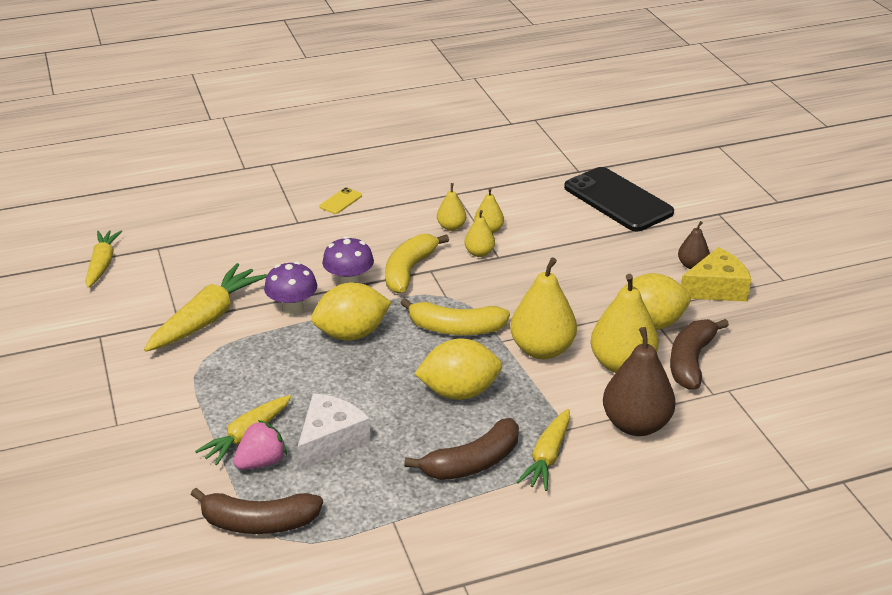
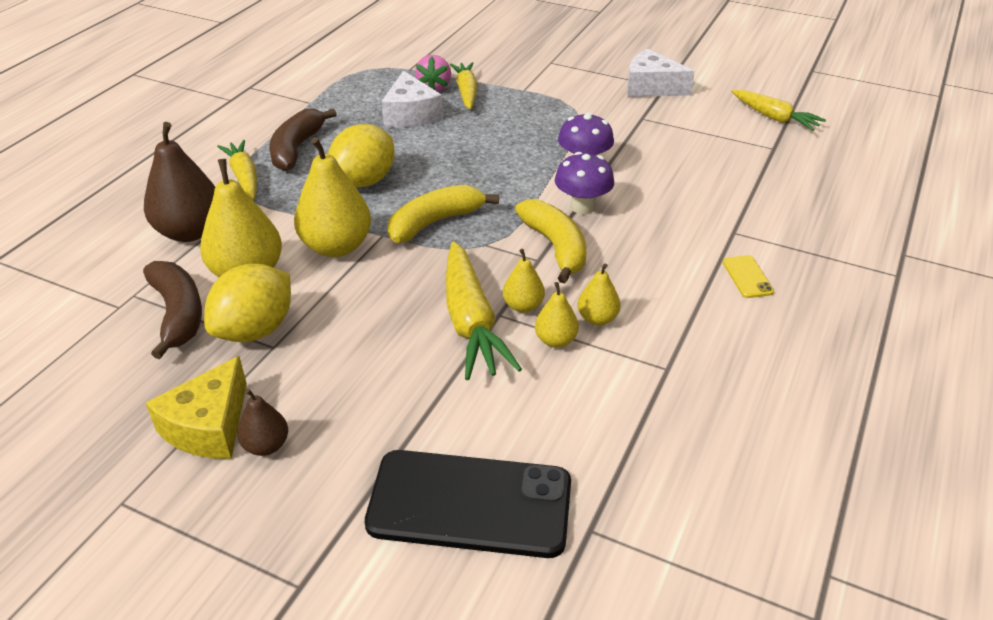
camera: 135 degrees right, 5 degrees up
yellow carrot [144,263,267,352] -> yellow carrot moved to [446,241,522,380]
brown banana [191,488,323,534] -> none
yellow lemon [311,282,391,341] -> none
none -> white cheese [627,49,695,97]

